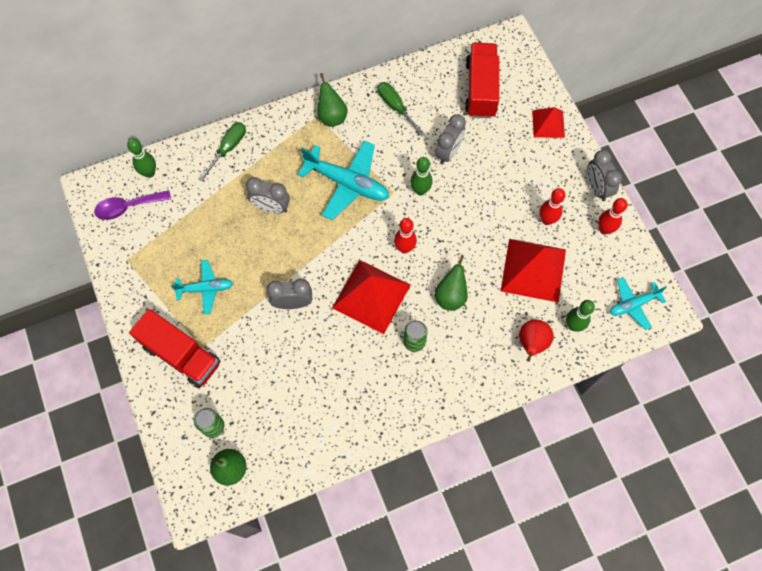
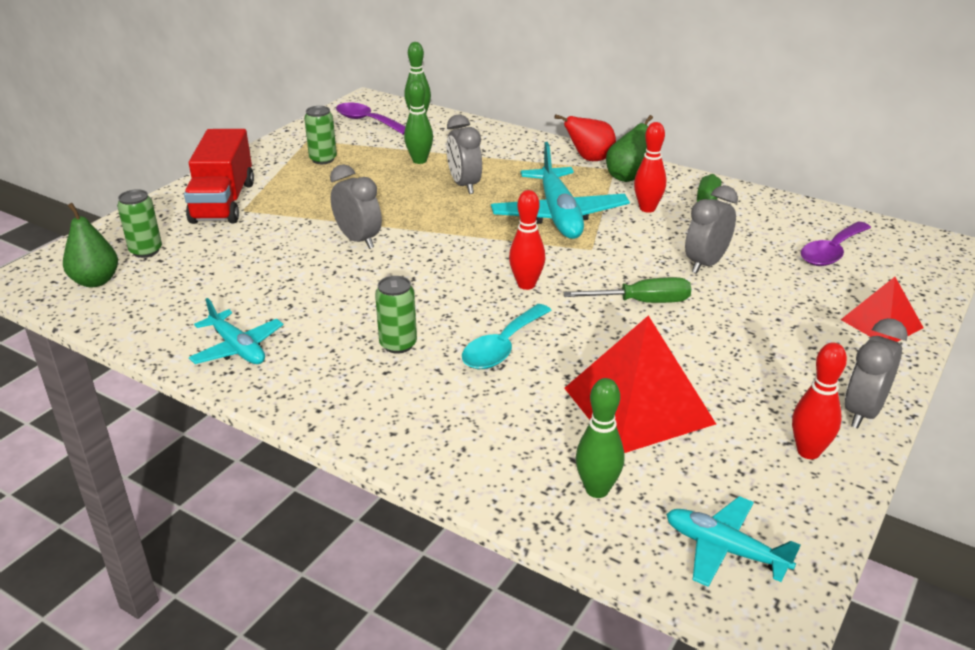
camera: 55 degrees right, 35 degrees down
turquoise plane [171,260,233,314] -> turquoise plane moved to [189,298,283,364]
green screwdriver [199,122,246,181] -> green screwdriver moved to [563,277,691,303]
red pyramid [332,260,411,334] -> none
green bowling pin [410,157,432,195] -> green bowling pin moved to [404,80,433,164]
grey clock [435,114,466,165] -> grey clock turned 135 degrees clockwise [685,185,738,274]
green pear [435,255,468,311] -> turquoise spoon [462,304,552,369]
red truck [465,43,499,118] -> purple spoon [801,222,871,266]
red pear [519,319,554,362] -> red pear moved to [554,114,616,161]
red bowling pin [539,188,565,225] -> red bowling pin moved to [634,122,666,213]
none -> green can [304,106,337,164]

